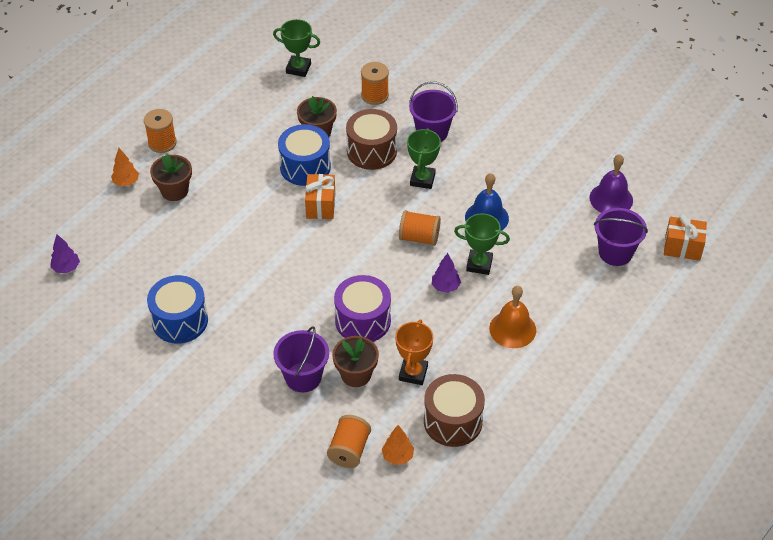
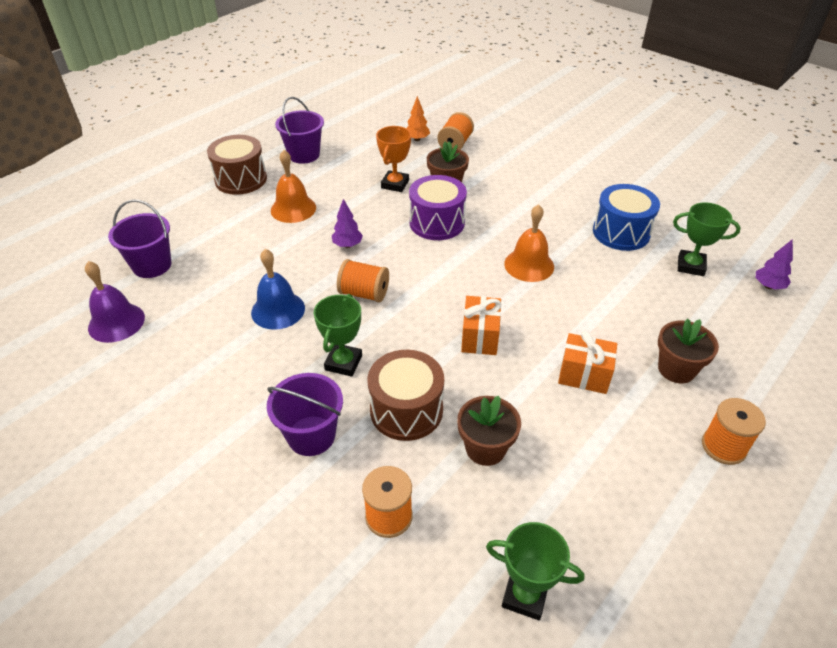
camera: 175 degrees left, 5 degrees down
orange tree [111,148,139,186] -> none
purple bucket [273,326,329,392] -> purple bucket moved to [275,97,324,164]
blue drum [278,124,331,186] -> none
brown drum [424,374,485,447] -> brown drum moved to [207,135,267,195]
green trophy [454,213,510,275] -> green trophy moved to [673,202,741,276]
orange gift [664,214,707,261] -> orange gift moved to [558,330,617,394]
none -> orange bell [504,204,554,282]

